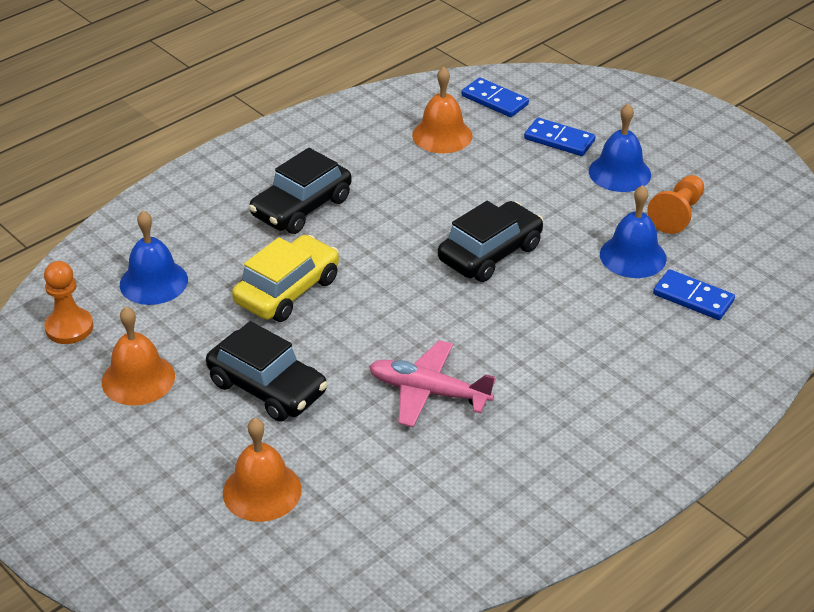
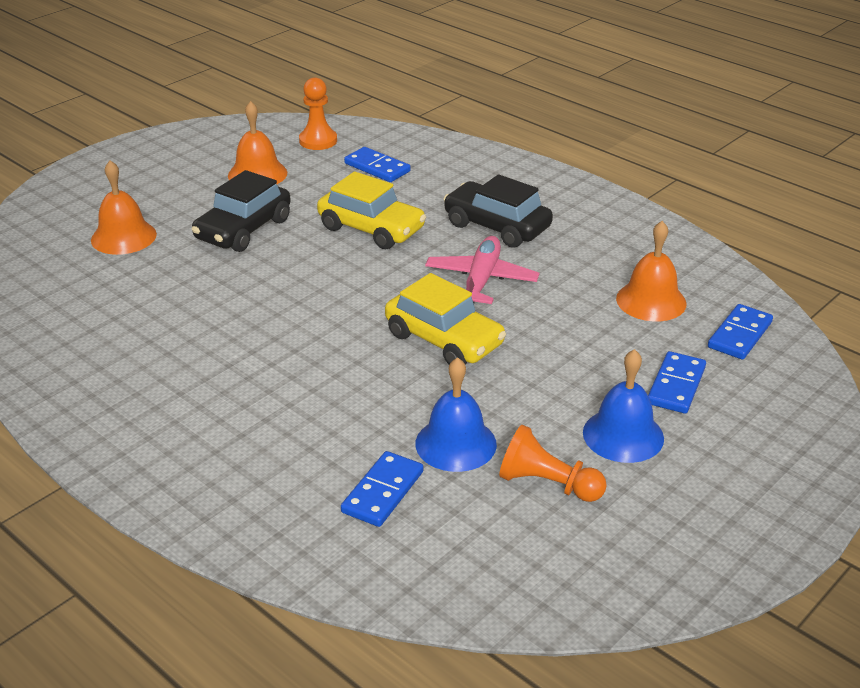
camera: 85 degrees right, 5 degrees down
blue bell [120,211,188,305] -> blue domino [344,147,411,182]
pink plane [369,340,496,427] -> pink plane moved to [425,236,540,304]
black car [438,201,544,282] -> yellow car [385,273,506,365]

